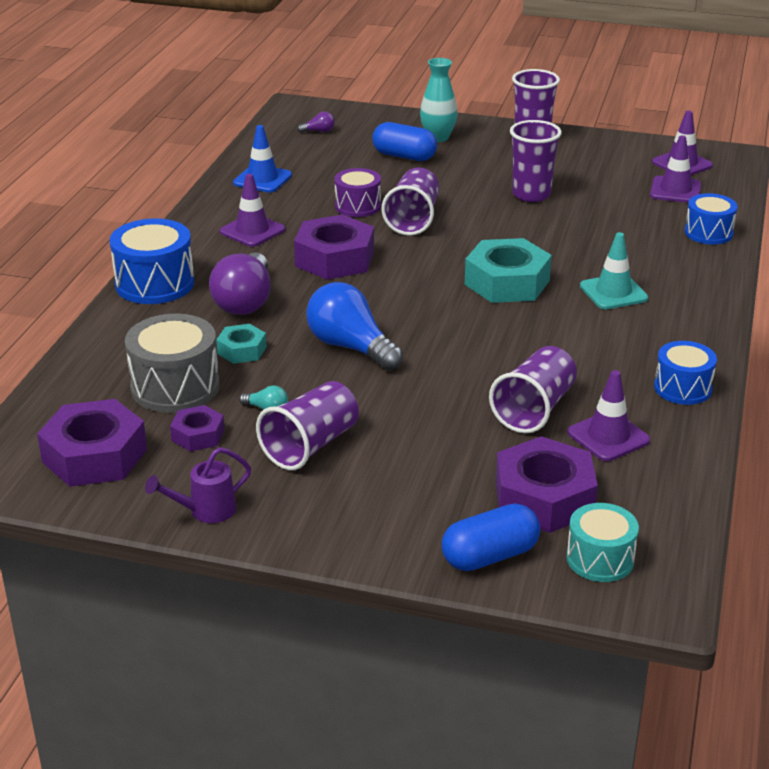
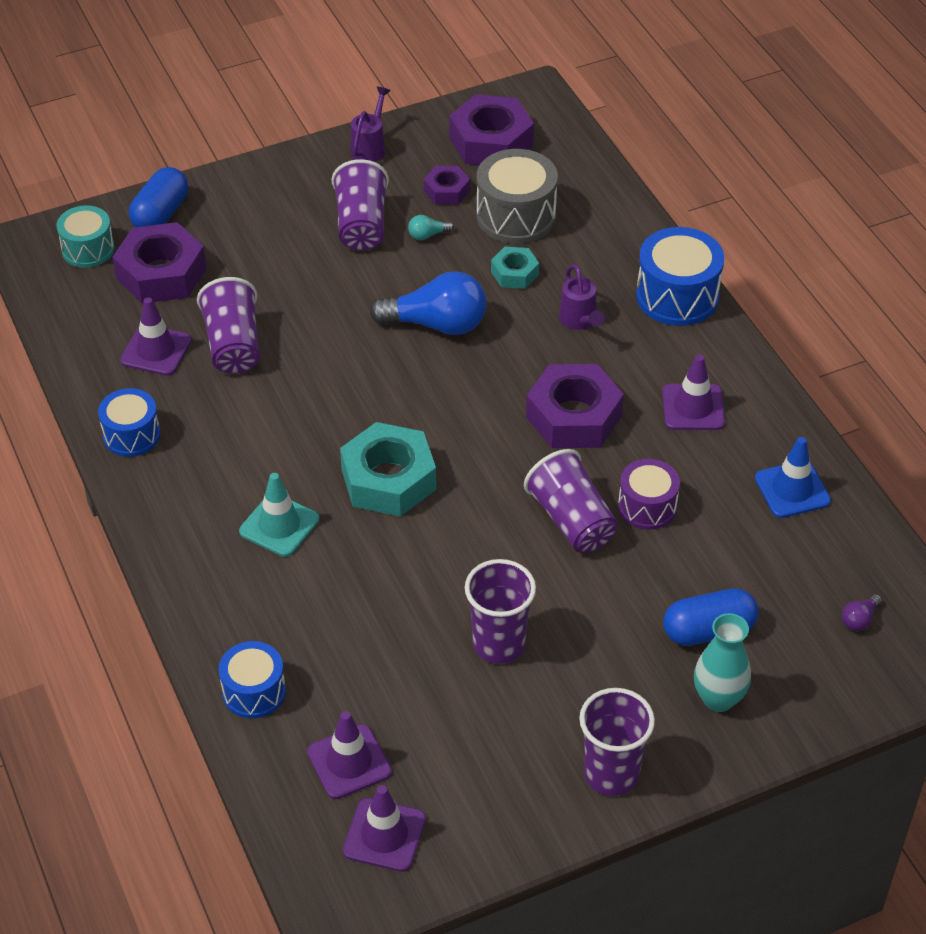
camera: 140 degrees right, 15 degrees up
purple light bulb [209,252,271,315] -> purple watering can [559,264,605,330]

